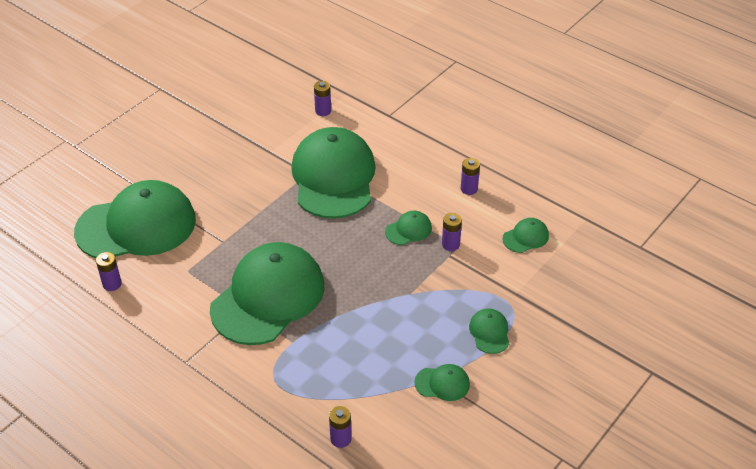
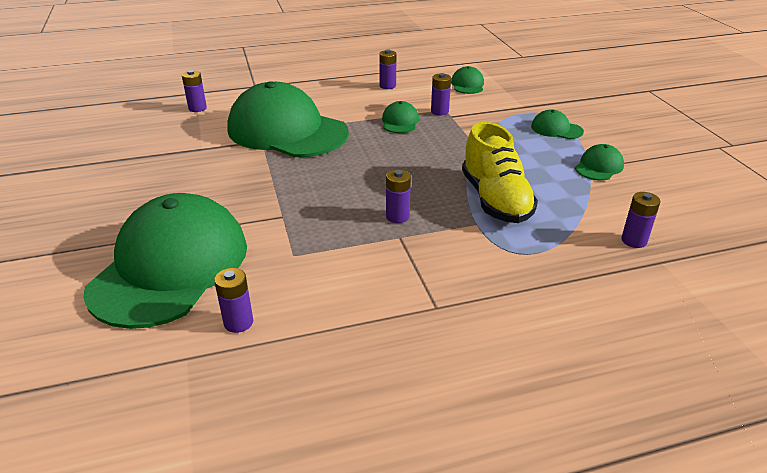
camera: 55 degrees left, 10 degrees down
green cap [210,242,324,345] -> purple battery [386,169,411,223]
none -> yellow shoe [462,122,538,223]

